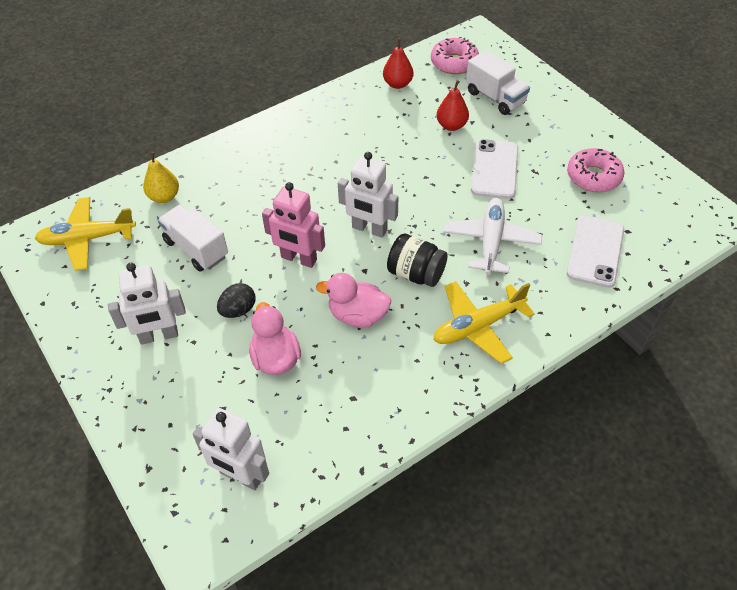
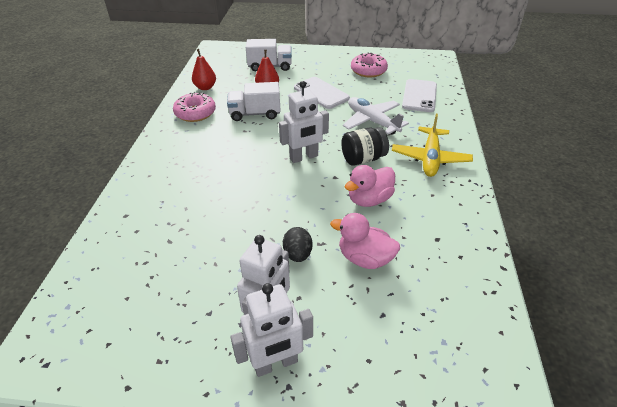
camera: 50 degrees left, 10 degrees down
yellow plane [34,197,136,271] -> none
yellow pear [143,152,179,203] -> none
white truck [158,205,228,272] -> white truck moved to [227,82,281,121]
white robot [193,408,269,491] -> white robot moved to [230,283,313,377]
pink robot [262,182,325,268] -> none
pink donut [431,38,479,74] -> pink donut moved to [173,92,216,122]
white phone [567,216,624,288] -> white phone turned 45 degrees clockwise [402,79,437,112]

